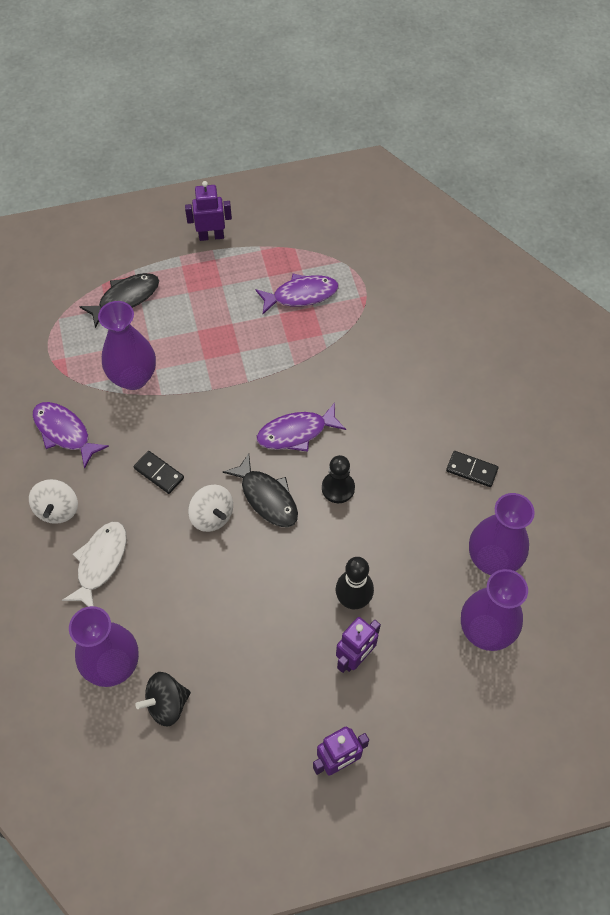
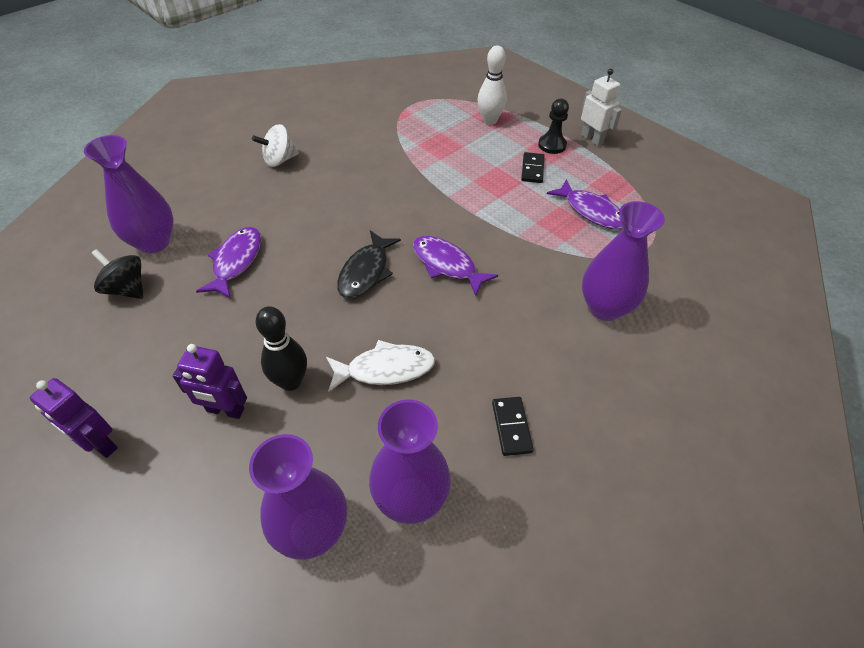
camera: 60 degrees right, 10 degrees down
purple fish [33,402,109,469] -> purple fish moved to [196,227,261,299]
white fish [62,522,127,607] -> white fish moved to [326,340,435,392]
black fish [79,273,159,328] -> white bowling pin [477,45,507,125]
purple vase [98,301,156,390] -> purple vase moved to [582,201,665,321]
black domino [134,451,184,494] -> black domino moved to [521,152,544,183]
purple robot [185,181,232,241] -> white robot [581,69,622,146]
white spinning top [188,485,233,532] -> none
black pawn [322,455,355,503] -> black pawn moved to [538,99,569,154]

